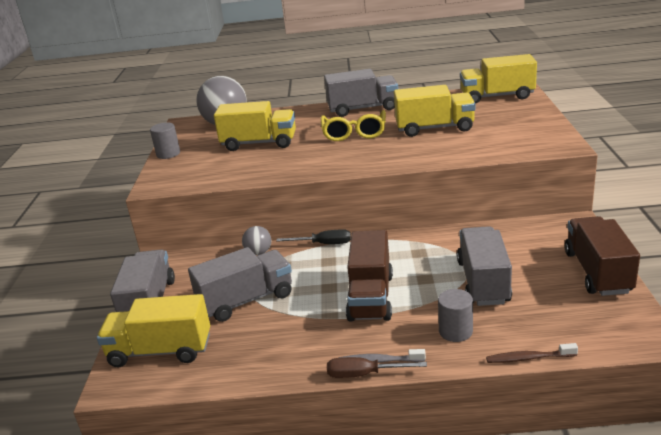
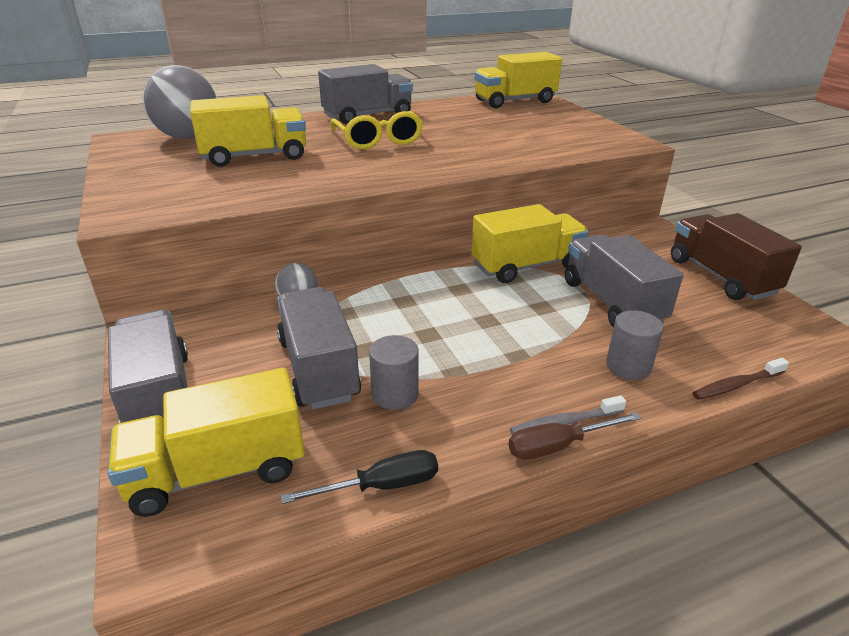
camera: 25 degrees left, 5 degrees up
grey cylinder [150,123,180,159] -> grey cylinder moved to [369,335,419,410]
grey truck [188,247,292,322] -> grey truck turned 60 degrees counterclockwise [277,287,361,409]
black screwdriver [276,229,351,244] -> black screwdriver moved to [281,450,438,504]
brown truck [346,230,393,322] -> none
yellow truck [394,85,476,137] -> yellow truck moved to [471,204,589,283]

